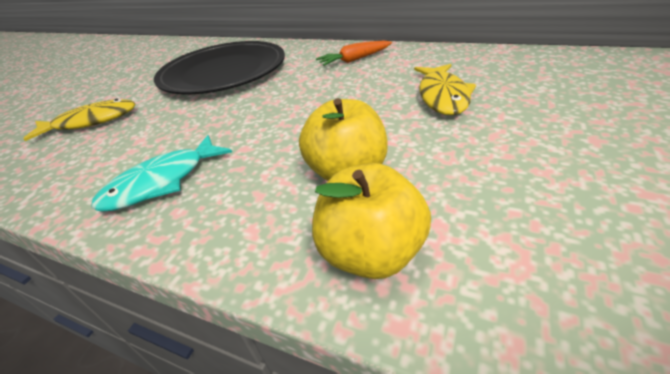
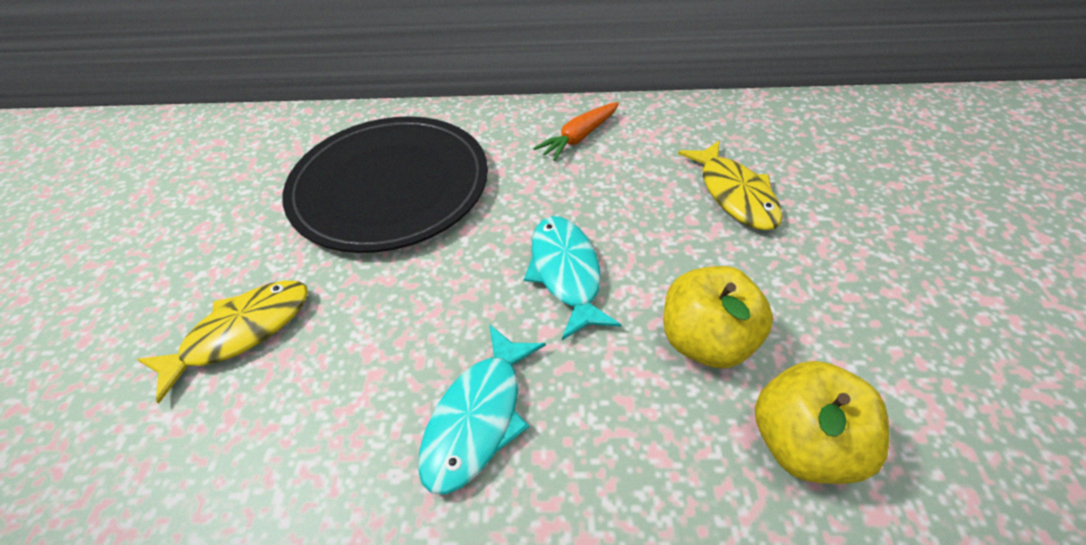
camera: 25 degrees left, 10 degrees up
none -> turquoise fish [524,216,621,340]

